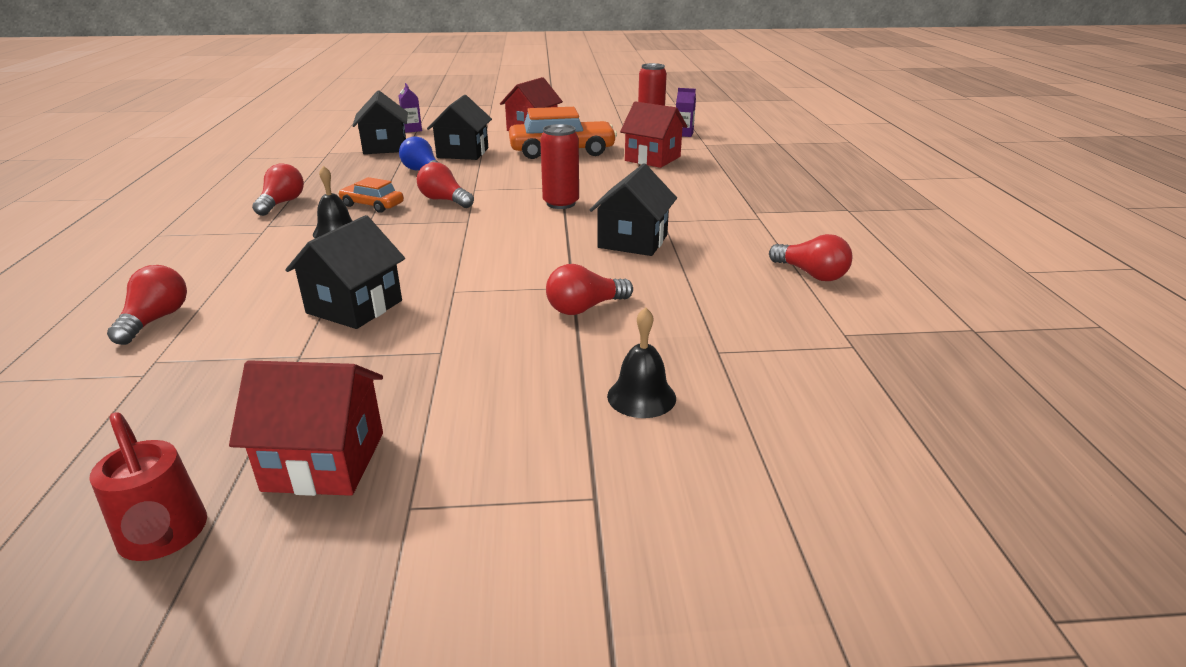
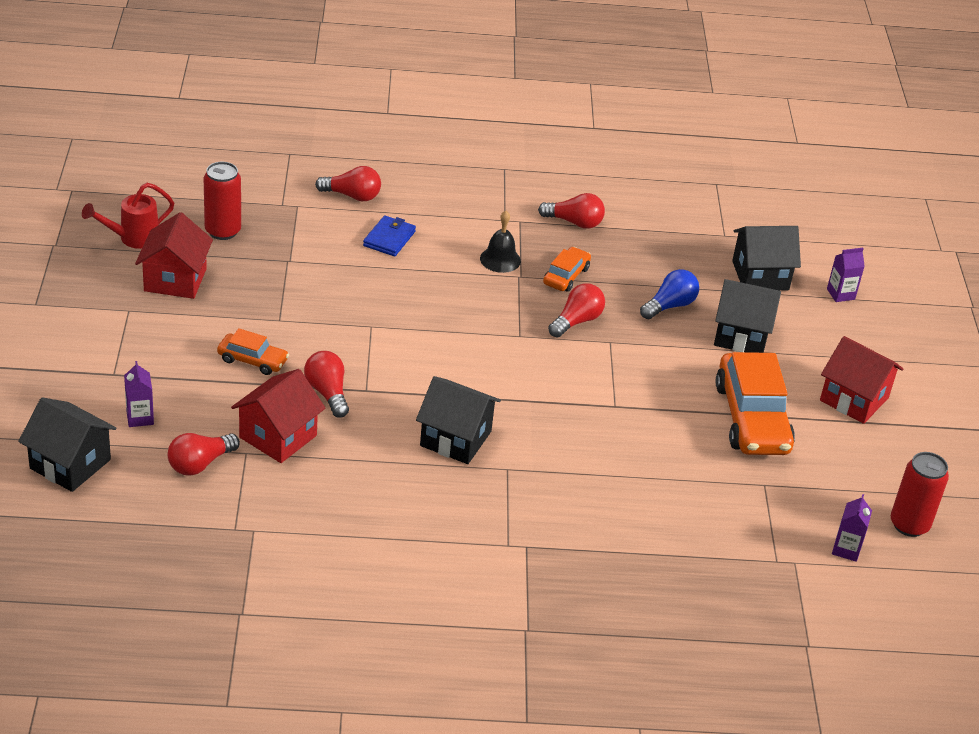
camera: 90 degrees right, 10 degrees up
black house [285,215,405,329] -> black house moved to [18,397,117,492]
red can [540,124,579,209] -> red can moved to [204,162,241,240]
black bell [607,307,676,418] -> none
red house [620,101,687,168] -> red house moved to [231,369,325,463]
red light bulb [769,234,852,281] -> red light bulb moved to [168,433,240,476]
none -> purple carton [124,361,154,427]
none -> orange car [217,328,289,375]
none -> blue wallet [363,215,416,256]

